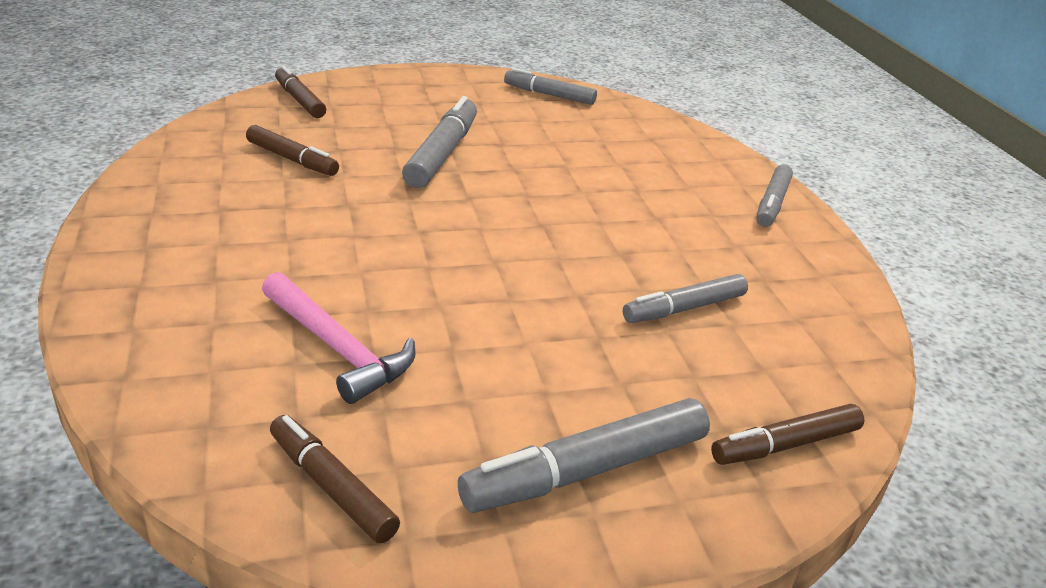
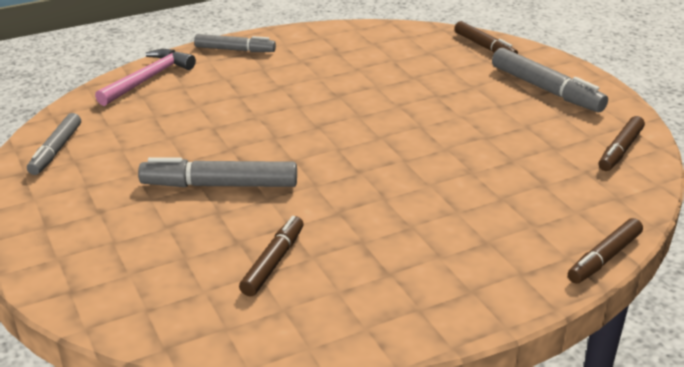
camera: 100 degrees left, 0 degrees up
pink hammer [262,272,415,404] -> pink hammer moved to [95,49,196,106]
brown marker [275,65,326,118] -> brown marker moved to [568,218,643,284]
grey marker [623,274,748,323] -> none

